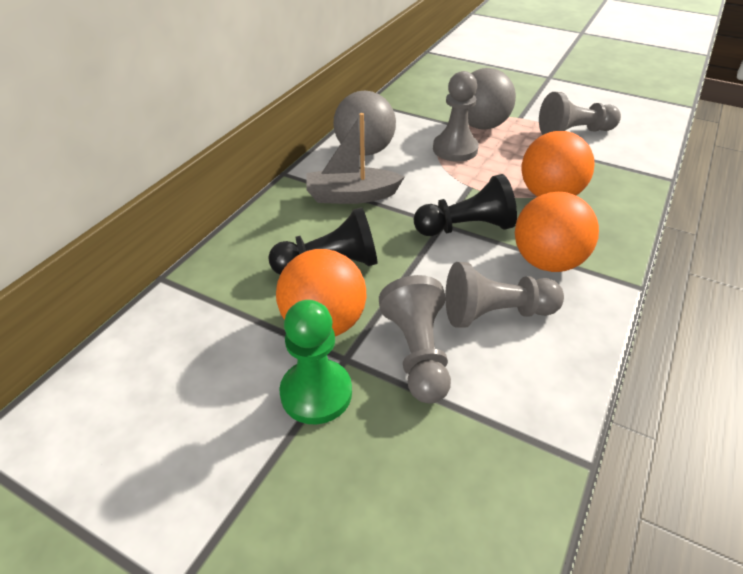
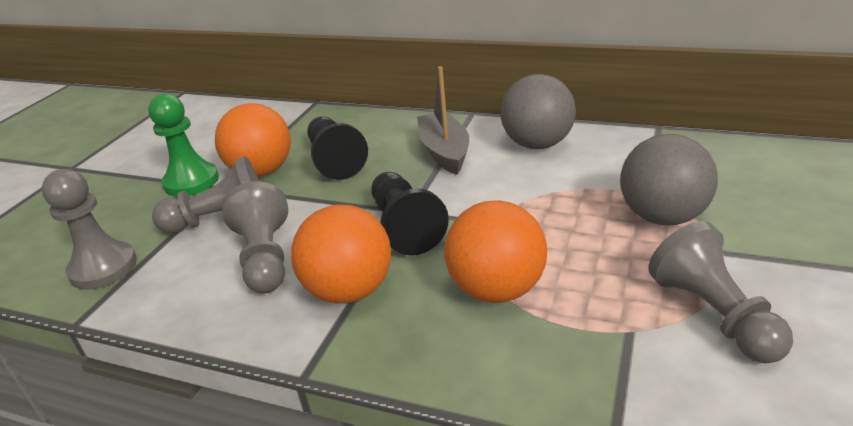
camera: 85 degrees right, 10 degrees down
grey pawn [433,71,479,162] -> grey pawn moved to [42,169,137,289]

